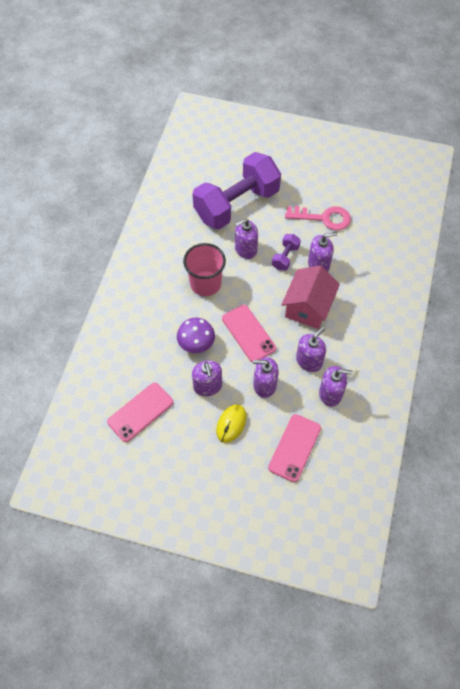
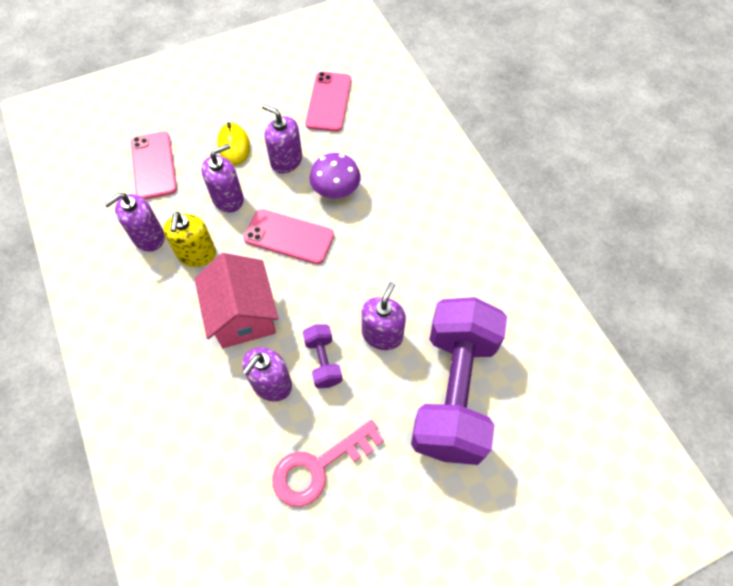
camera: 140 degrees right, 0 degrees up
pink cup [183,243,226,296] -> none
purple soap dispenser [296,327,326,372] -> yellow soap dispenser [163,212,216,267]

